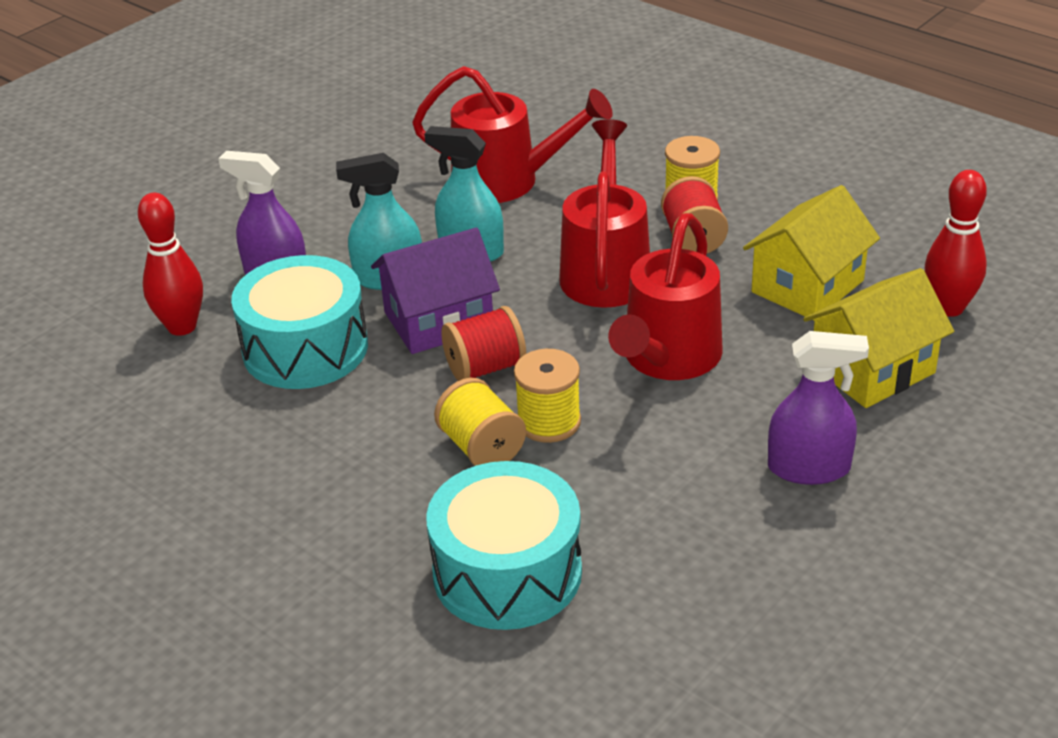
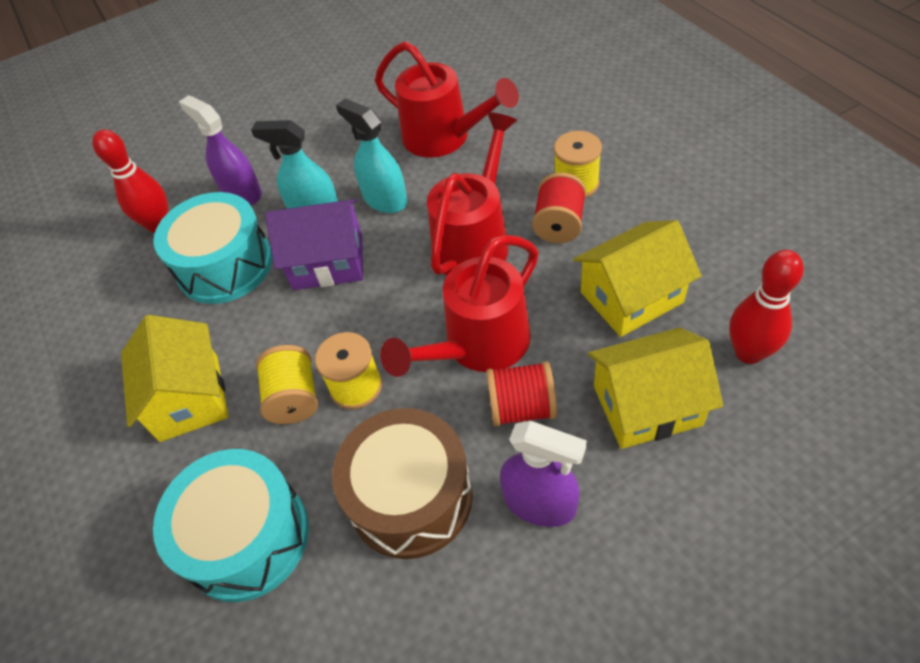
camera: 25 degrees right, 15 degrees up
red spool [441,306,526,381] -> red spool moved to [486,361,557,426]
none -> yellow house [121,315,229,442]
none -> brown drum [332,408,473,559]

